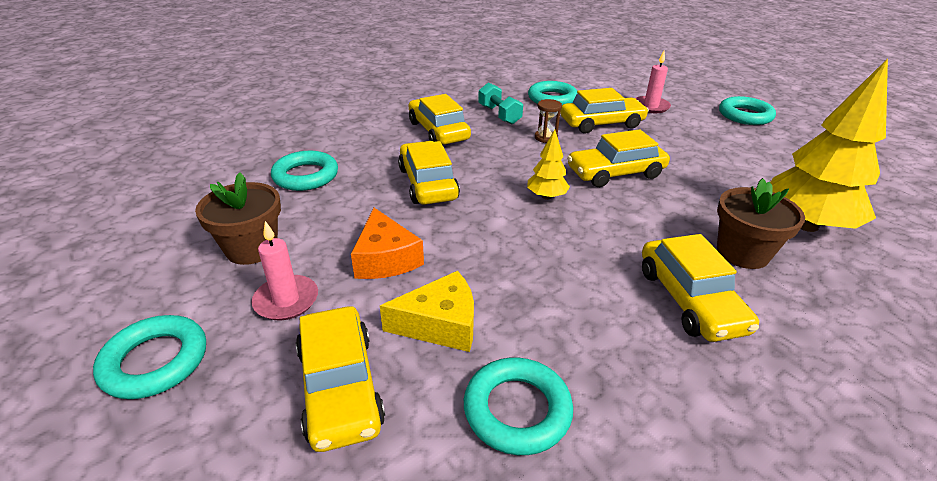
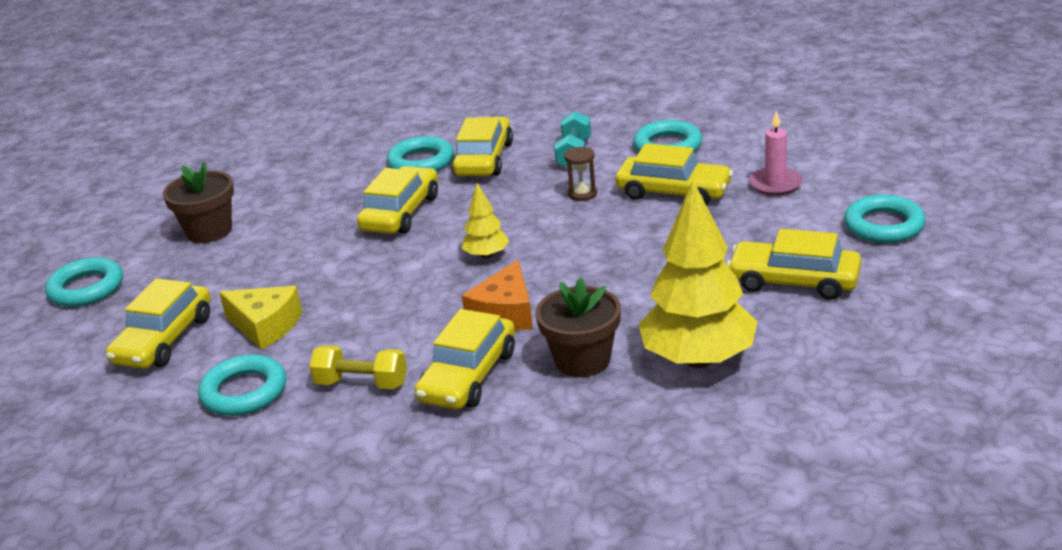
camera: 40 degrees right, 5 degrees down
pink candle [252,221,318,321] -> none
turquoise ring [271,151,338,191] -> turquoise ring moved to [387,136,454,172]
orange cheese [351,208,424,279] -> orange cheese moved to [462,260,533,330]
yellow car [567,129,670,187] -> yellow car moved to [727,229,861,300]
none -> yellow dumbbell [309,345,407,389]

